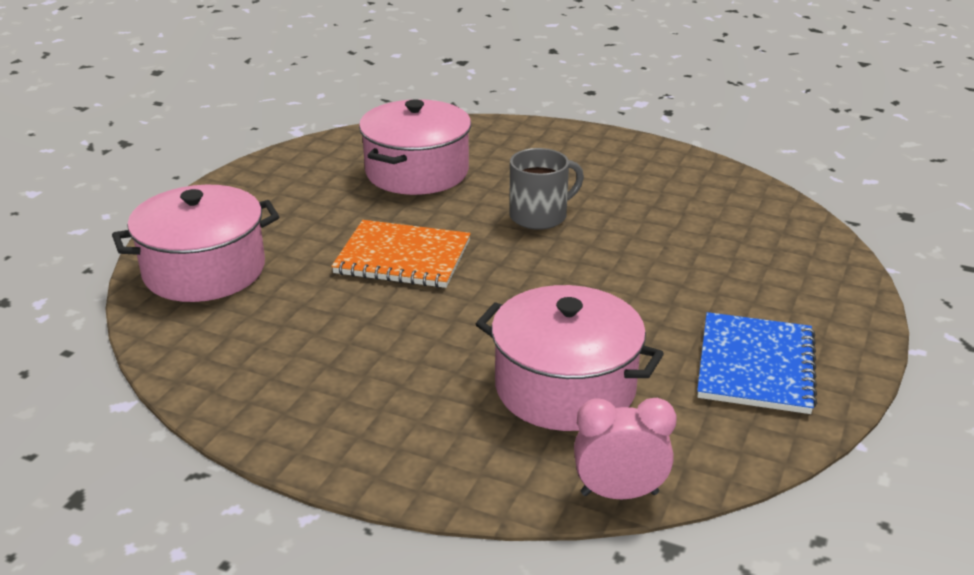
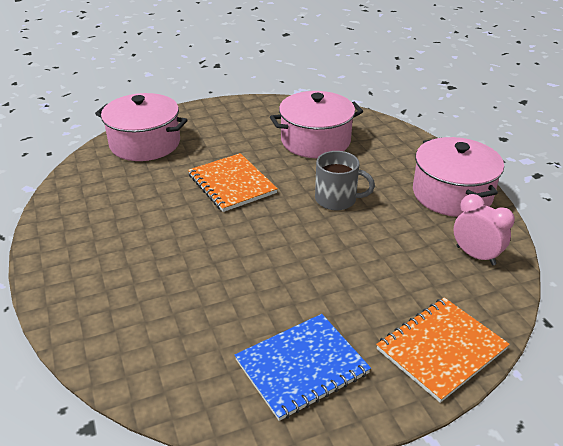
camera: 45 degrees right, 5 degrees up
pink pot [476,285,664,431] -> pink pot moved to [413,137,504,217]
pink clock [574,398,677,499] -> pink clock moved to [453,194,515,265]
none -> orange notebook [376,297,510,403]

